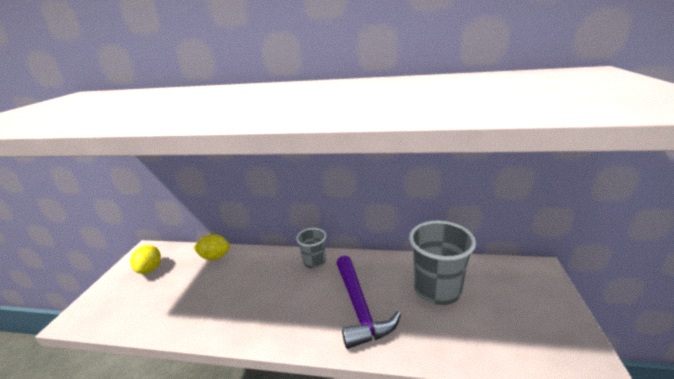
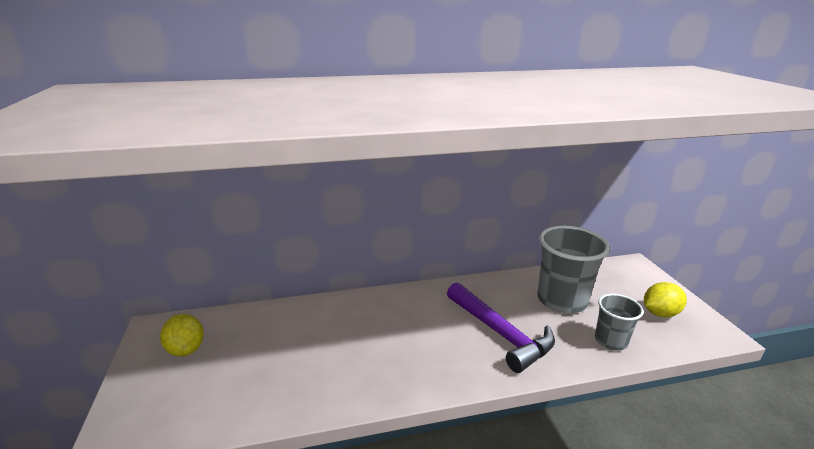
camera: 25 degrees left, 0 degrees up
yellow lemon [194,234,230,260] -> yellow lemon moved to [644,282,687,317]
grey cup [296,228,326,269] -> grey cup moved to [595,294,644,351]

